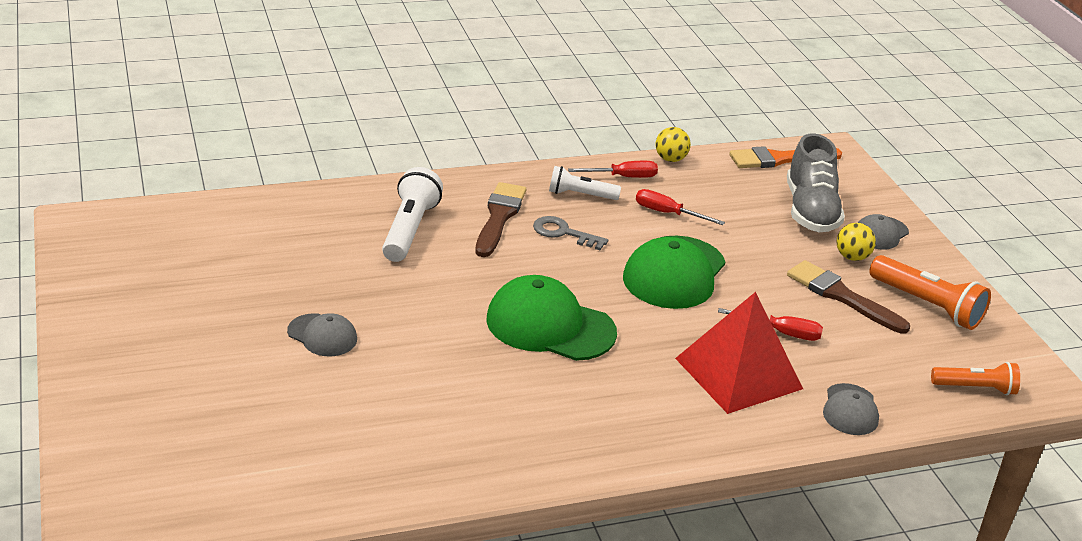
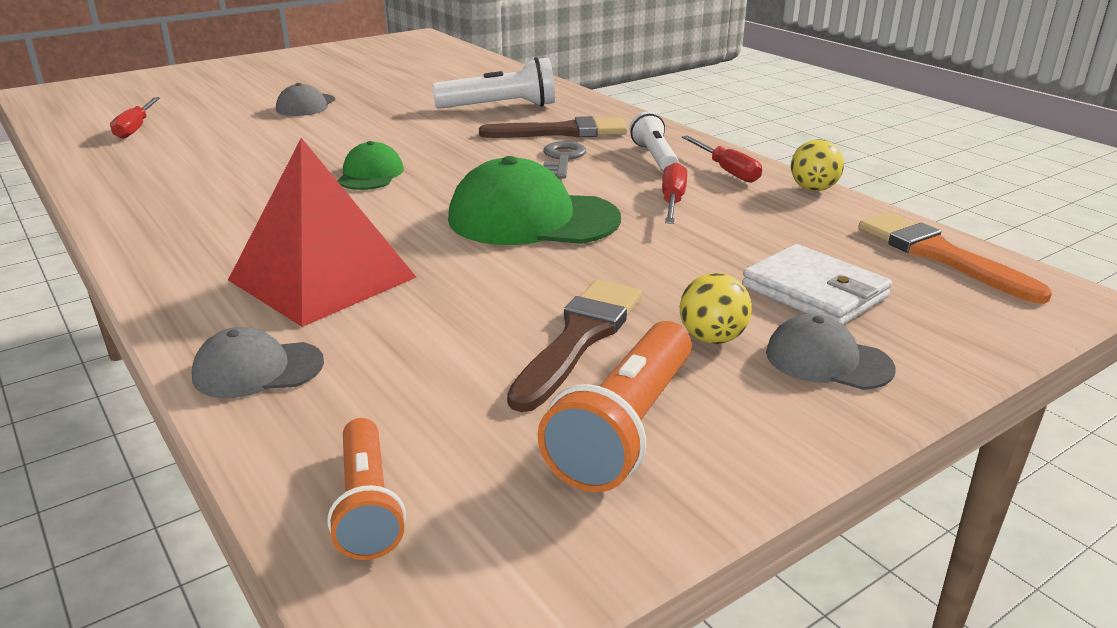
camera: 75 degrees right, 5 degrees down
green cap [486,275,617,361] -> green cap [338,141,404,190], size x0.54
red screwdriver [718,308,823,341] -> red screwdriver moved to [110,97,160,139]
grey shoe [787,133,845,232] -> white wallet [742,244,892,325]

